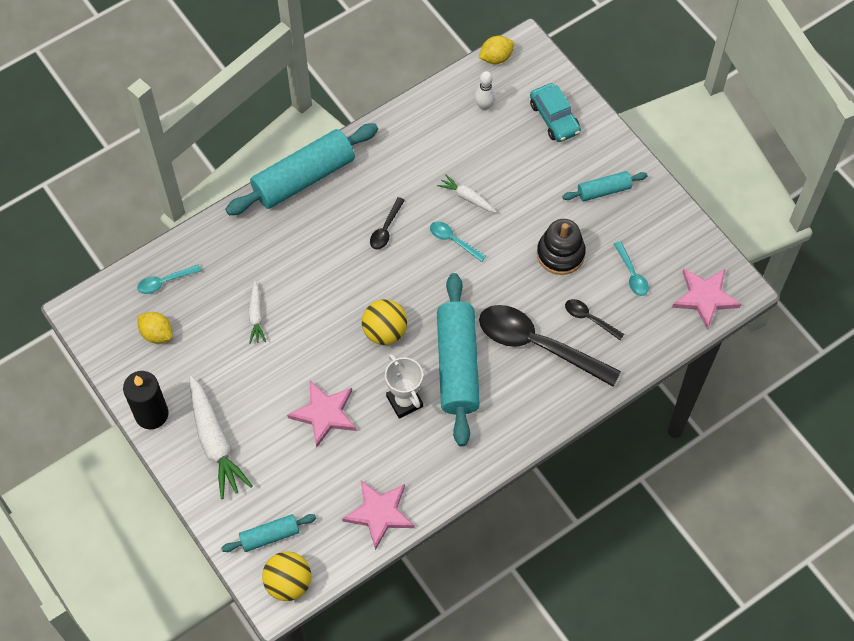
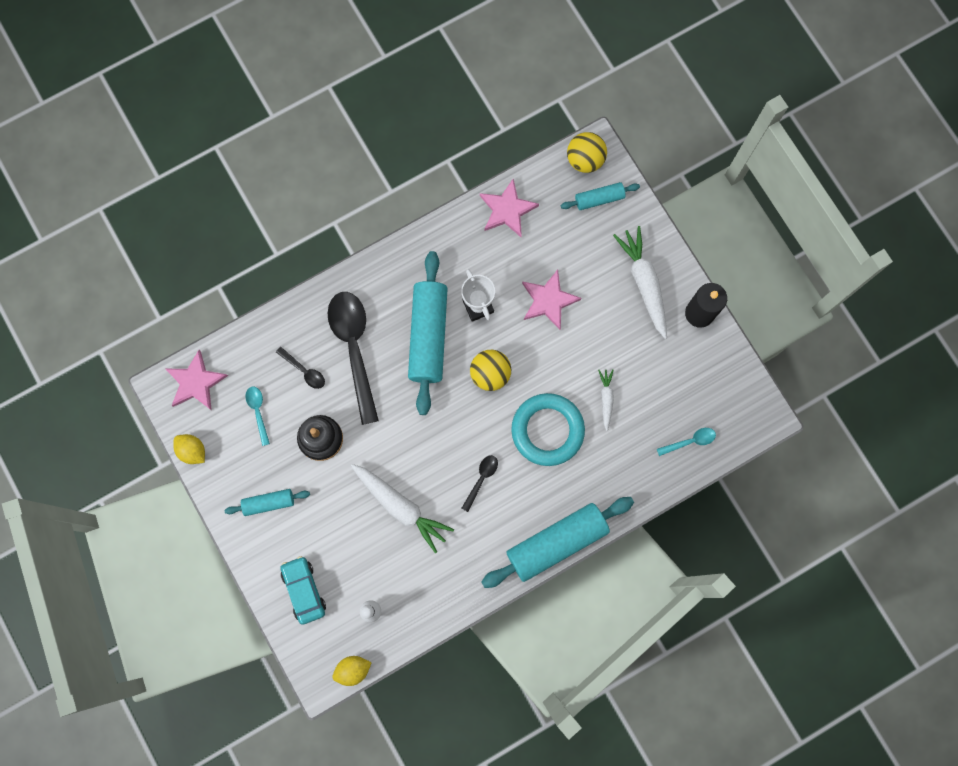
camera: 175 degrees left, 15 degrees up
yellow lemon [137,312,172,343] -> yellow lemon moved to [173,434,205,464]
turquoise spoon [430,221,486,262] -> none
white carrot [437,174,497,213] -> white carrot [351,464,454,553], size x1.91
black spoon [479,305,621,387] -> black spoon turned 135 degrees counterclockwise [328,292,379,425]
none -> turquoise ring [511,393,585,466]

